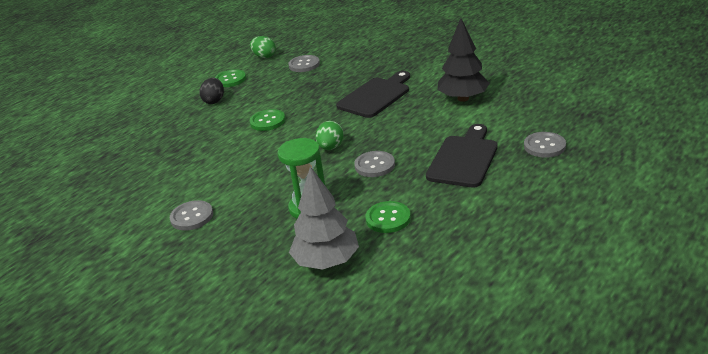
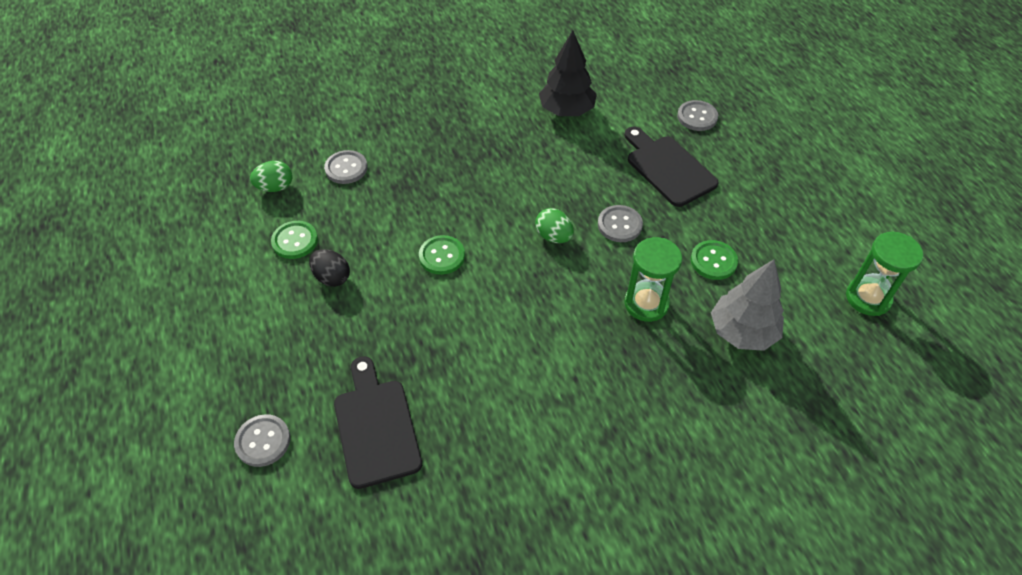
camera: 60 degrees left, 20 degrees up
grey button [170,200,213,231] -> grey button moved to [234,414,290,467]
black cutting board [336,71,410,118] -> black cutting board moved to [334,356,422,489]
none -> green hourglass [846,232,923,316]

